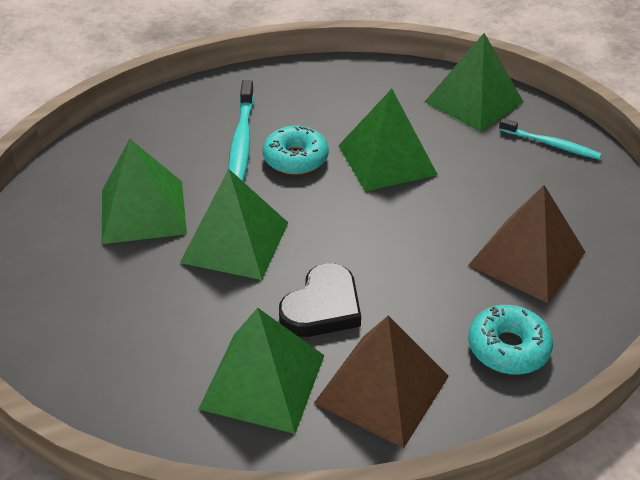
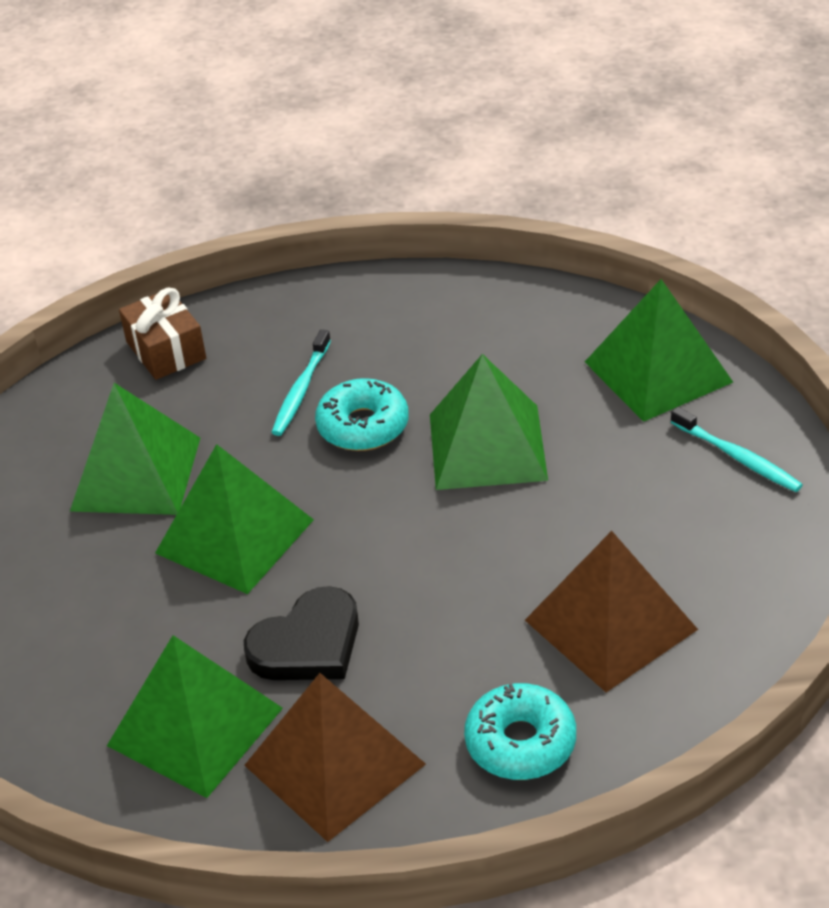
camera: 20 degrees right, 0 degrees up
turquoise toothbrush [228,80,254,181] -> turquoise toothbrush [271,329,331,436], size x0.65
none -> brown gift [119,287,206,380]

